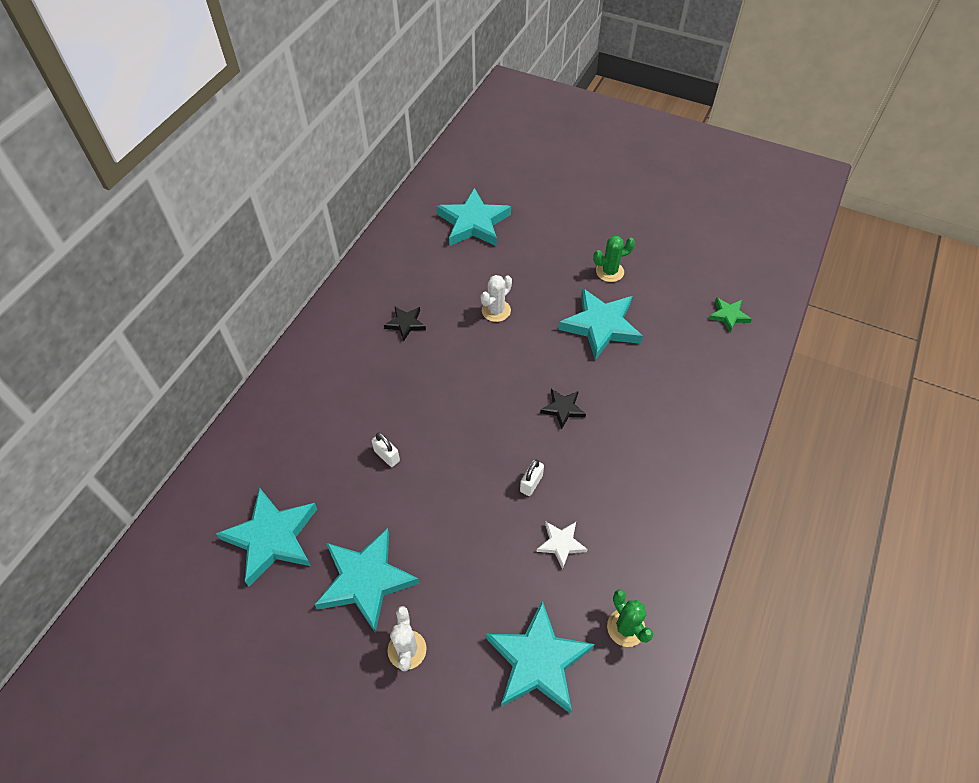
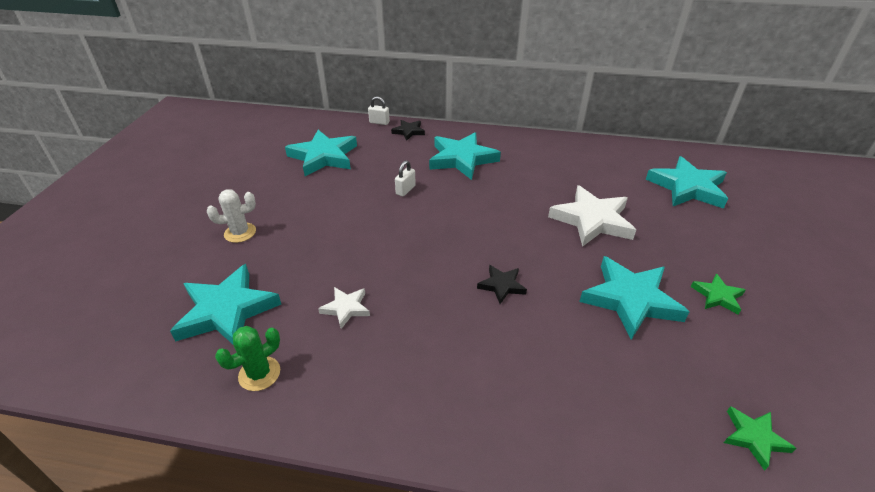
camera: 75 degrees right, 15 degrees down
turquoise star [314,528,420,633] -> turquoise star moved to [429,132,501,180]
black star [384,306,426,341] -> black star moved to [391,120,425,141]
white cactus [480,275,512,322] -> white star [548,185,636,247]
white padlock [520,460,544,496] -> white padlock moved to [368,96,390,125]
green cactus [593,236,635,282] -> green star [691,273,745,315]

